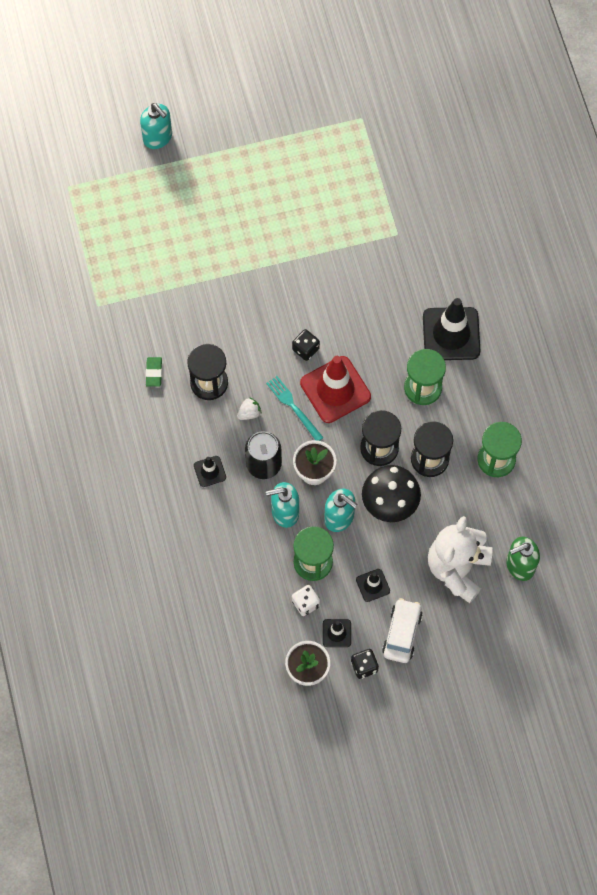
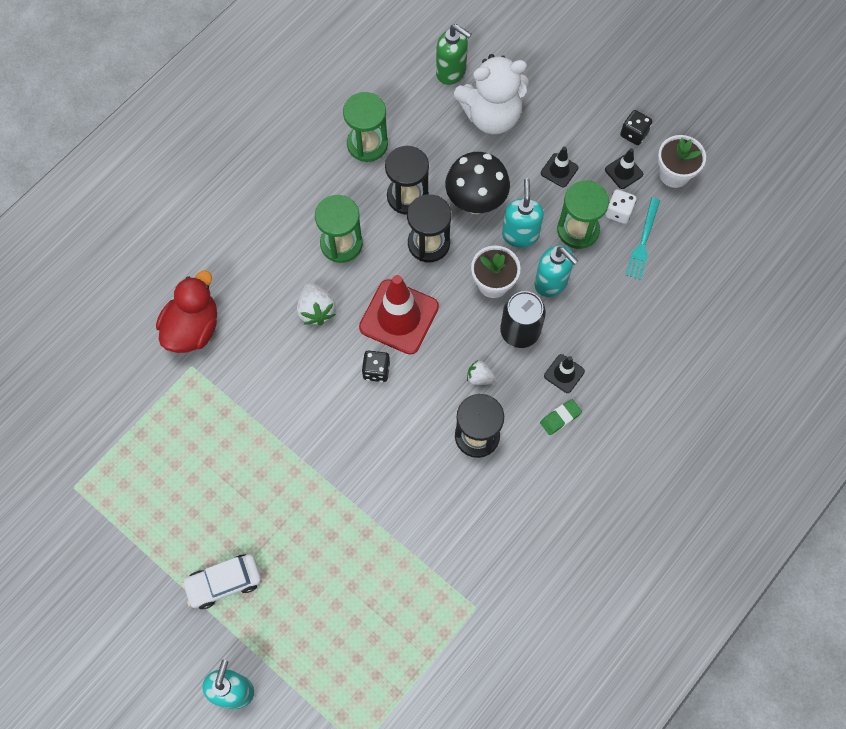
camera: 125 degrees left, 0 degrees up
green eraser [146,357,162,387] -> green eraser moved to [540,399,582,435]
turquoise fork [266,376,324,441] -> turquoise fork moved to [626,198,660,280]
white car [382,598,423,663] -> white car moved to [182,554,261,609]
black traffic cone [423,298,480,360] -> none
none -> red duck [156,271,217,353]
none -> white strawberry [297,282,336,325]

